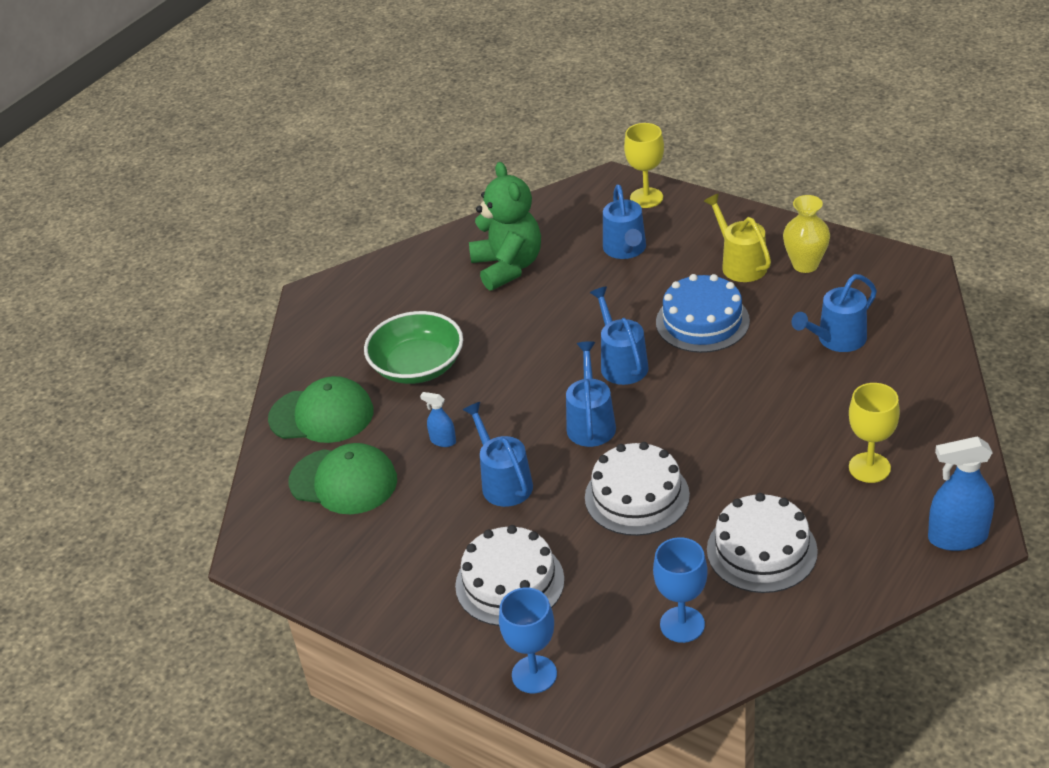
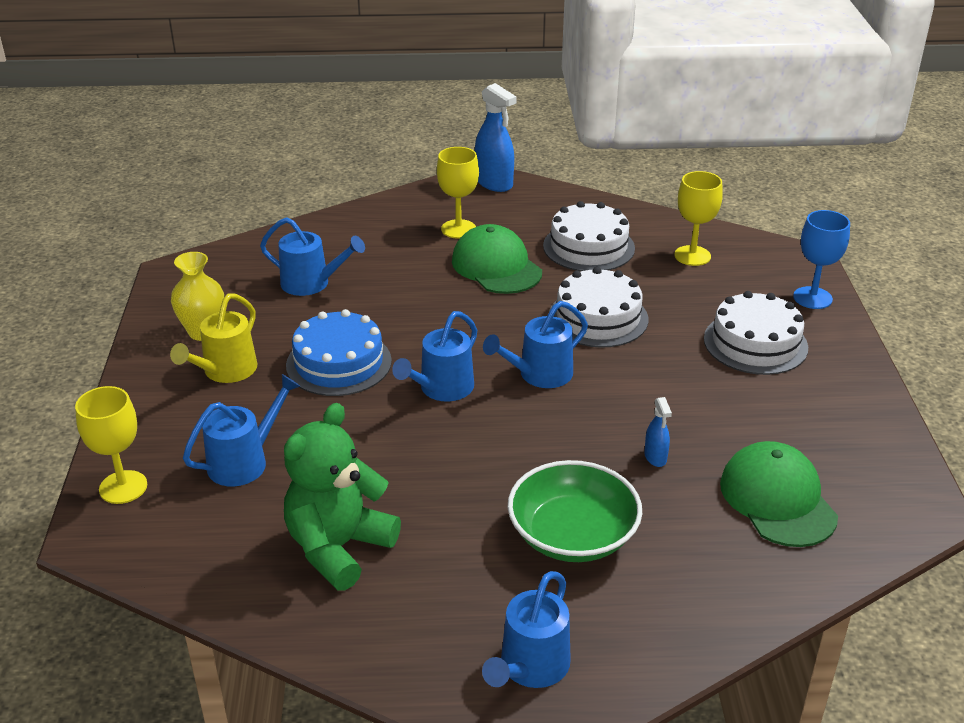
camera: 130 degrees left, 5 degrees down
green cap [268,376,374,443] -> green cap moved to [452,224,542,294]
blue watering can [463,402,533,507] -> blue watering can moved to [482,571,571,688]
blue goblet [653,537,708,643] -> yellow goblet [674,171,723,266]

